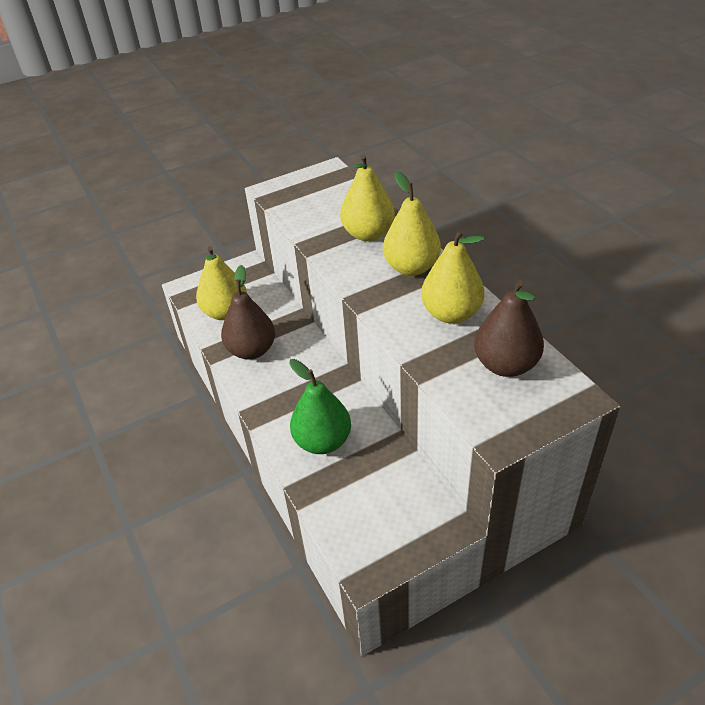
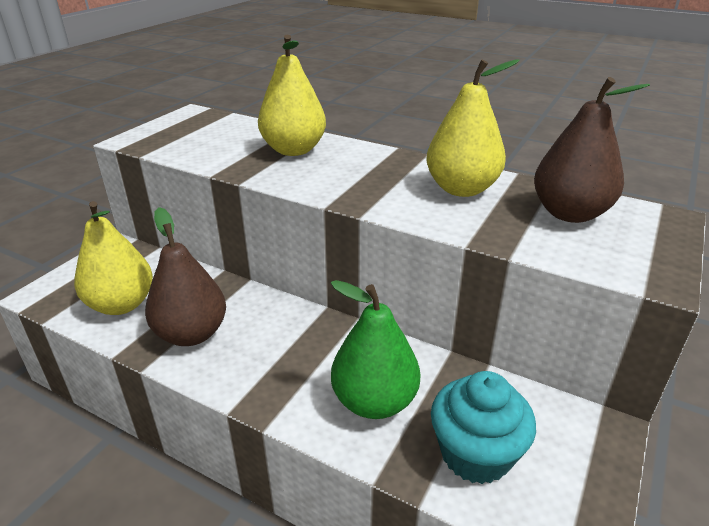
camera: 35 degrees left, 10 degrees down
yellow pear [383,171,441,276] -> none
none -> turquoise cupcake [431,371,536,484]

